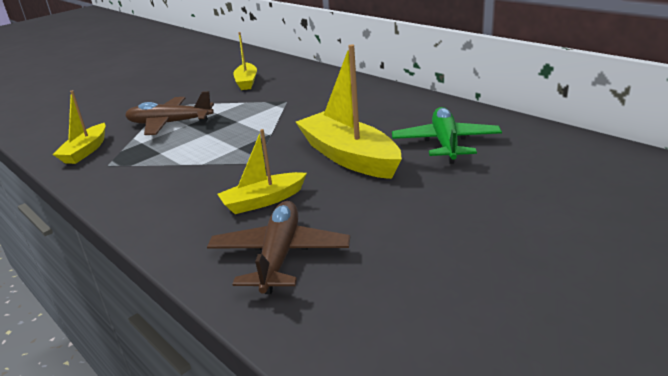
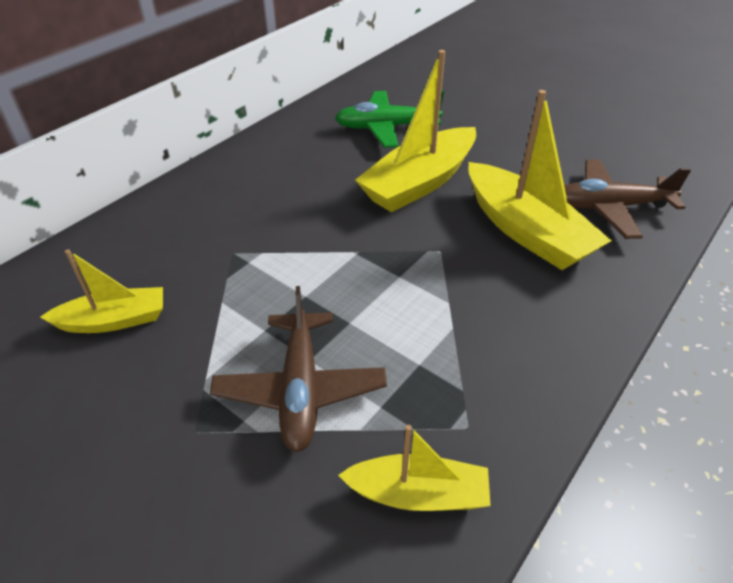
camera: 100 degrees left, 15 degrees up
yellow boat [218,129,307,214] -> yellow boat [468,90,612,270], size x1.72

